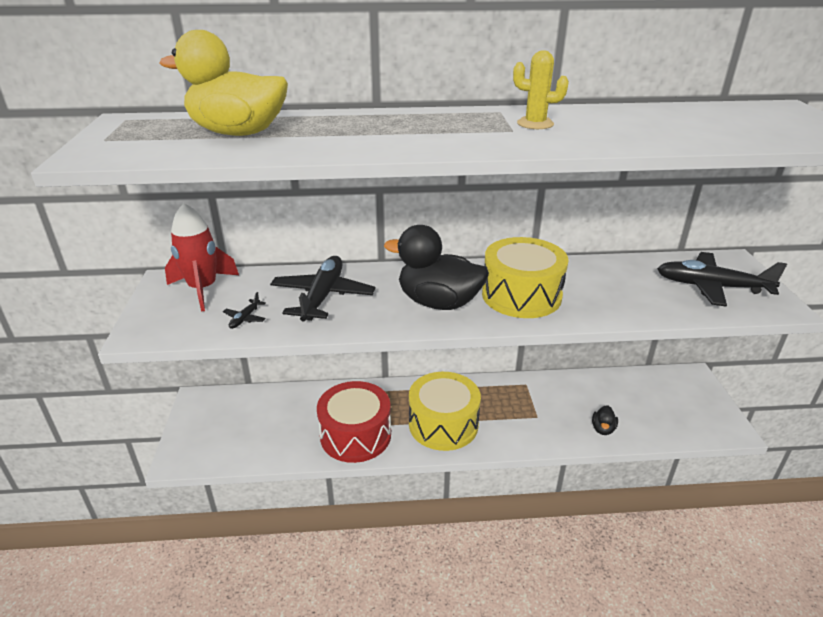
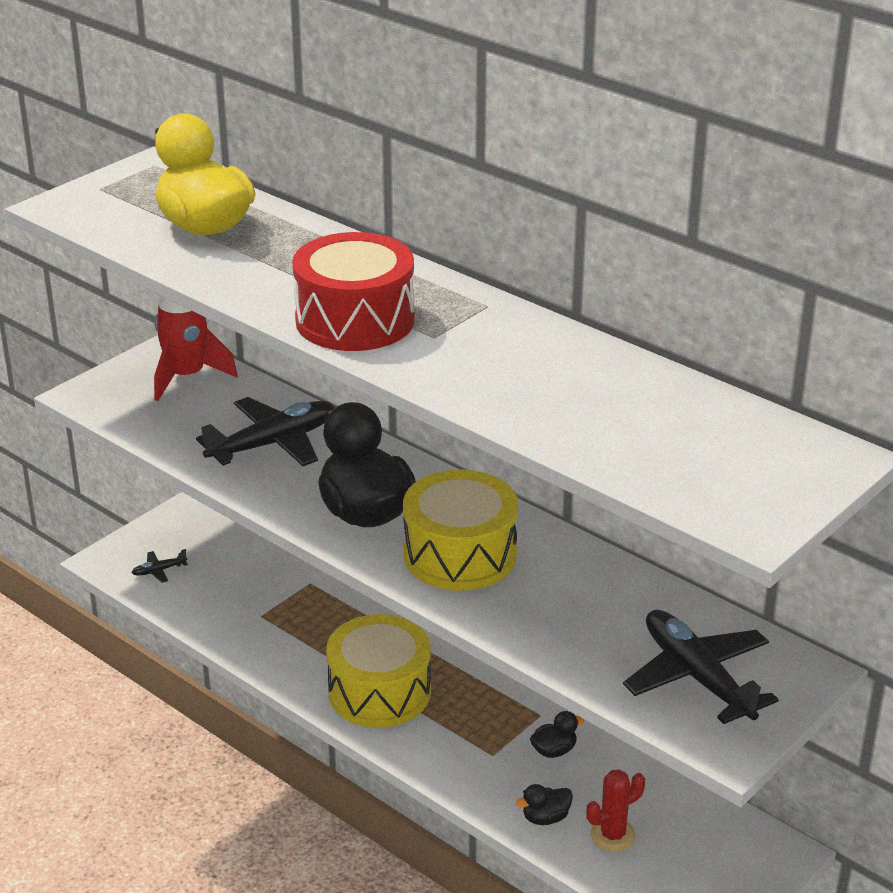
camera: 45 degrees right, 0 degrees up
black plane [223,292,266,329] -> black plane moved to [131,549,188,583]
red drum [317,381,391,463] -> red drum moved to [292,232,415,351]
yellow cactus [513,50,569,129] -> none
none -> black duck [530,711,585,758]
none -> red cactus [586,770,645,852]

